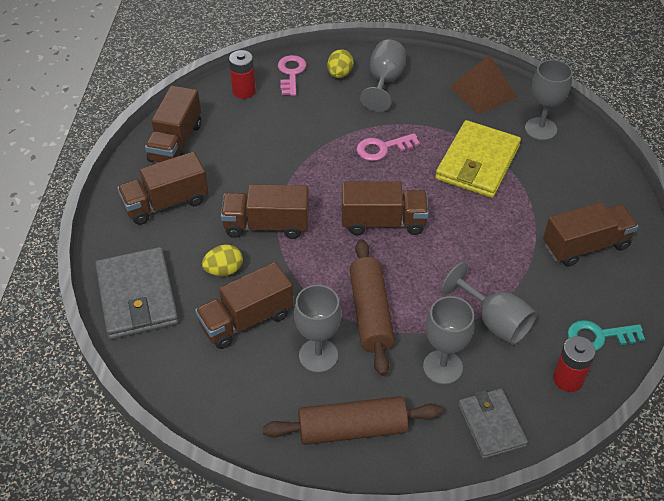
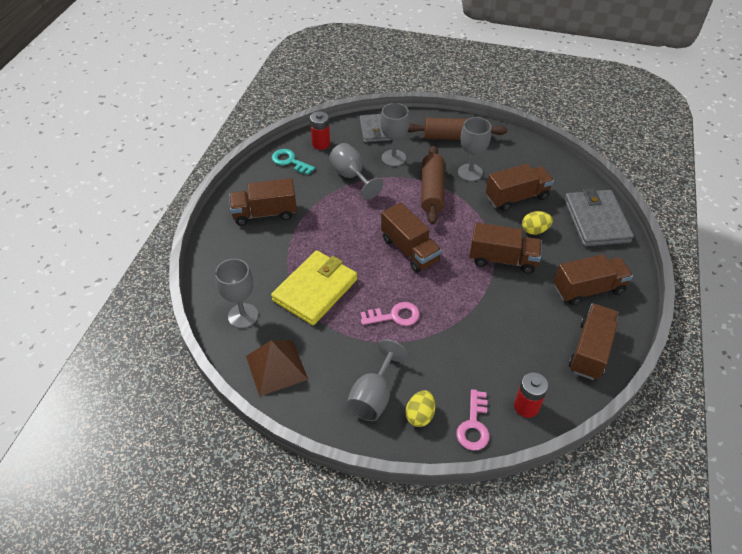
camera: 170 degrees left, 0 degrees up
brown truck [342,181,429,235] -> brown truck turned 135 degrees counterclockwise [381,202,442,273]
turquoise key [567,320,645,350] -> turquoise key turned 150 degrees counterclockwise [272,149,315,175]

